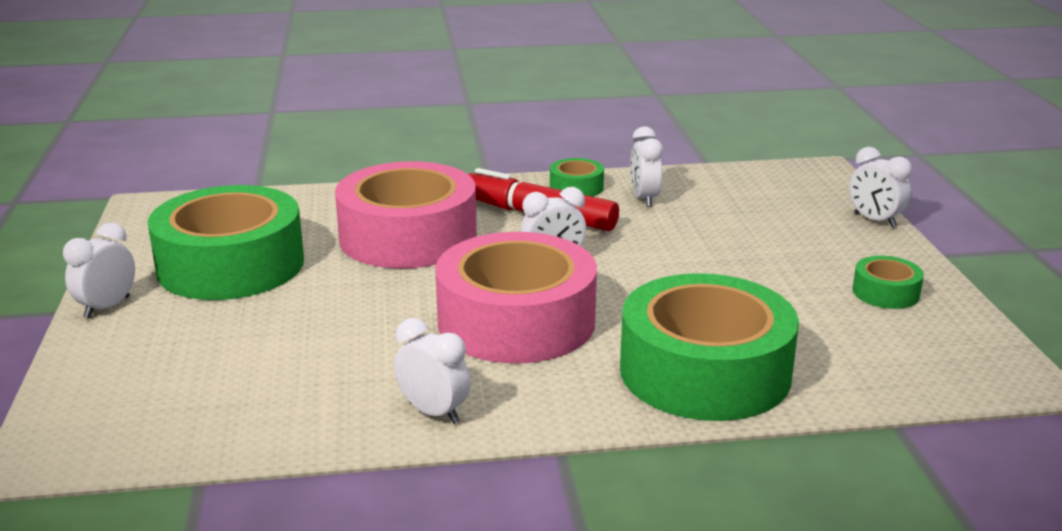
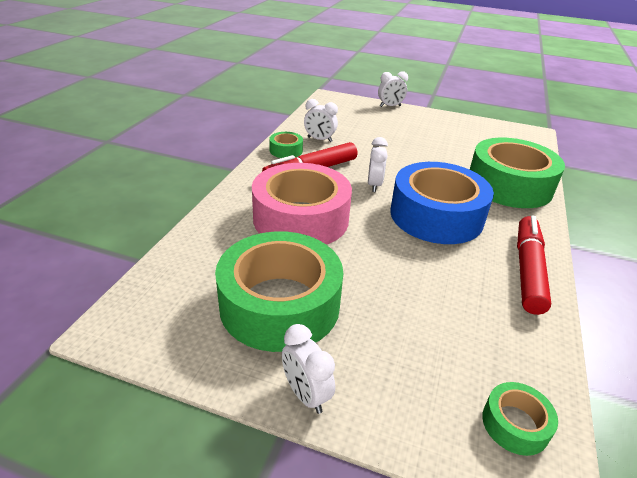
camera: 65 degrees left, 10 degrees up
white clock [394,318,471,424] -> red marker [517,215,551,315]
pink tape [435,232,597,364] -> blue tape [390,162,494,244]
green tape [853,256,924,309] -> green tape moved to [482,382,558,456]

